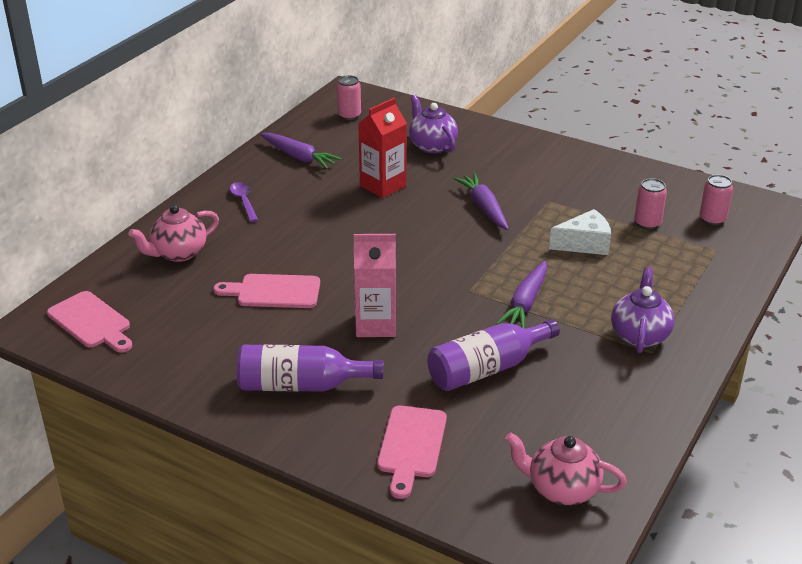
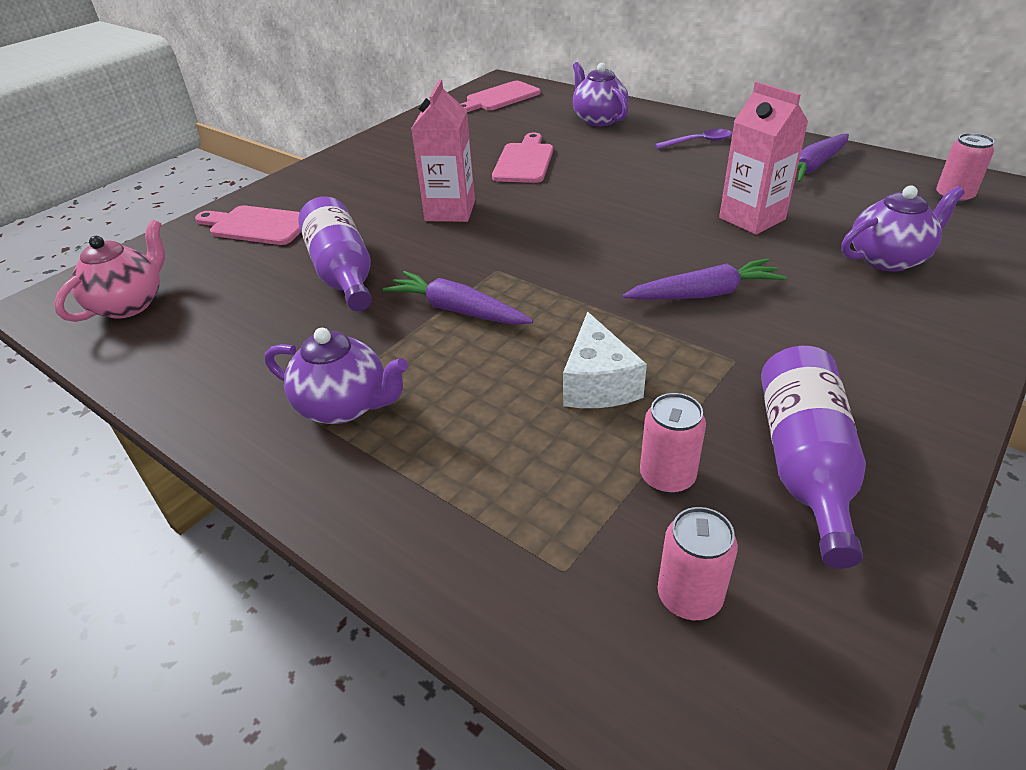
camera: 100 degrees right, 5 degrees up
pink teapot [128,205,219,262] -> purple teapot [573,62,629,126]
purple bottle [237,345,384,392] -> purple bottle moved to [761,346,866,569]
red carton [358,98,407,198] -> pink carton [719,82,808,235]

